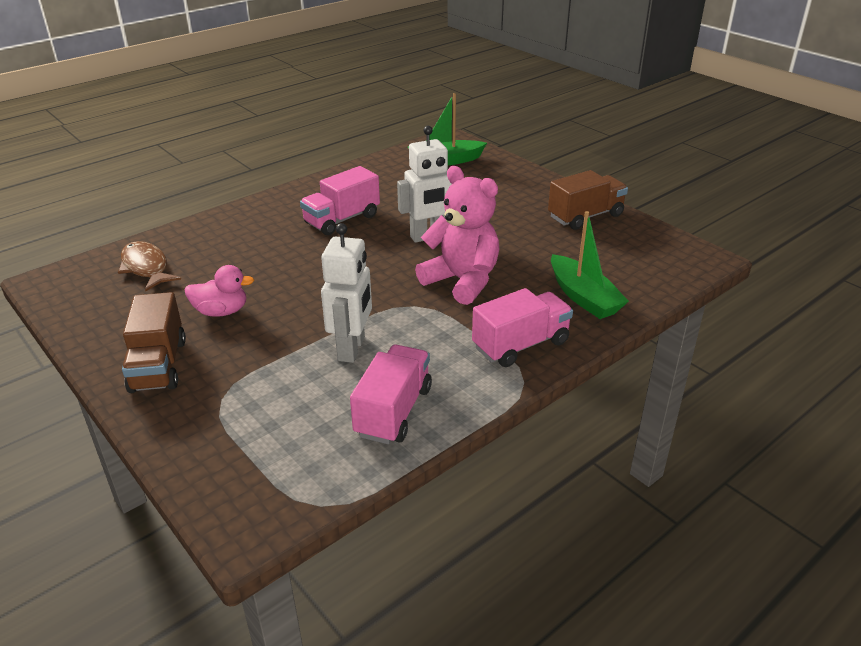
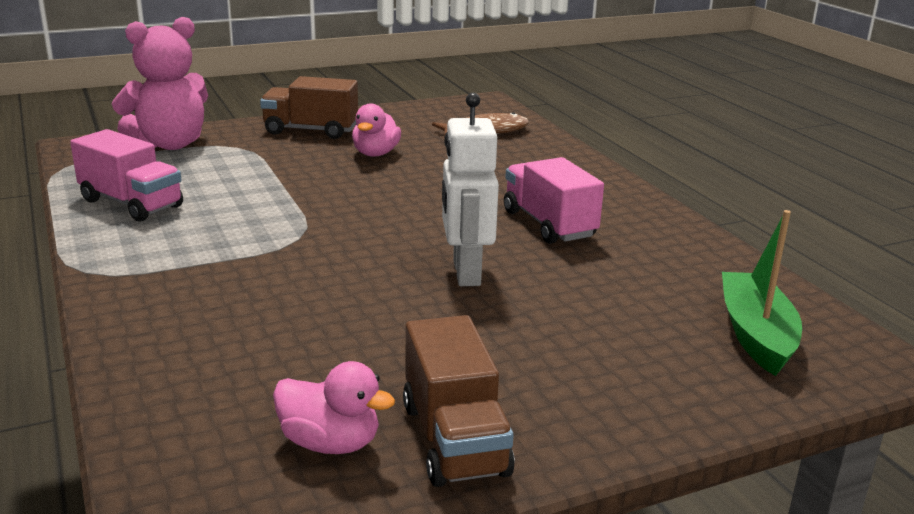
camera: 105 degrees right, 10 degrees down
white robot [321,223,372,363] -> none
pink teddy bear [415,166,499,305] -> pink teddy bear moved to [112,17,208,150]
pink truck [472,288,573,367] -> none
green boat [551,211,629,319] -> none
none -> pink duck [273,361,395,454]

